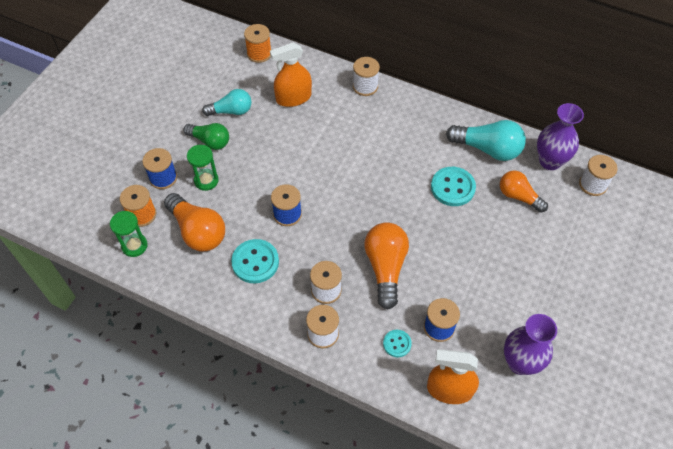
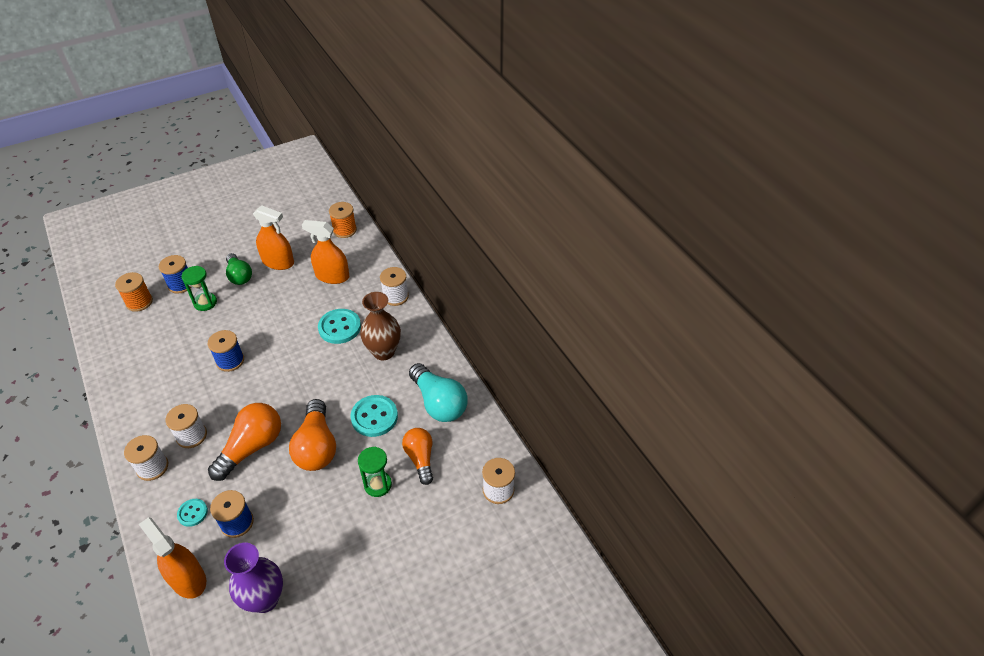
camera: 35 degrees right, 10 degrees down
green hourglass [110,211,148,257] -> green hourglass moved to [358,447,392,497]
orange light bulb [164,193,225,251] -> orange light bulb moved to [289,399,336,471]
turquoise light bulb [202,89,252,116] -> orange spray bottle [253,205,294,270]
turquoise button [231,239,279,283] -> turquoise button moved to [318,309,361,344]
purple vase [537,103,584,170] -> none
none -> brown vase [360,292,401,360]

